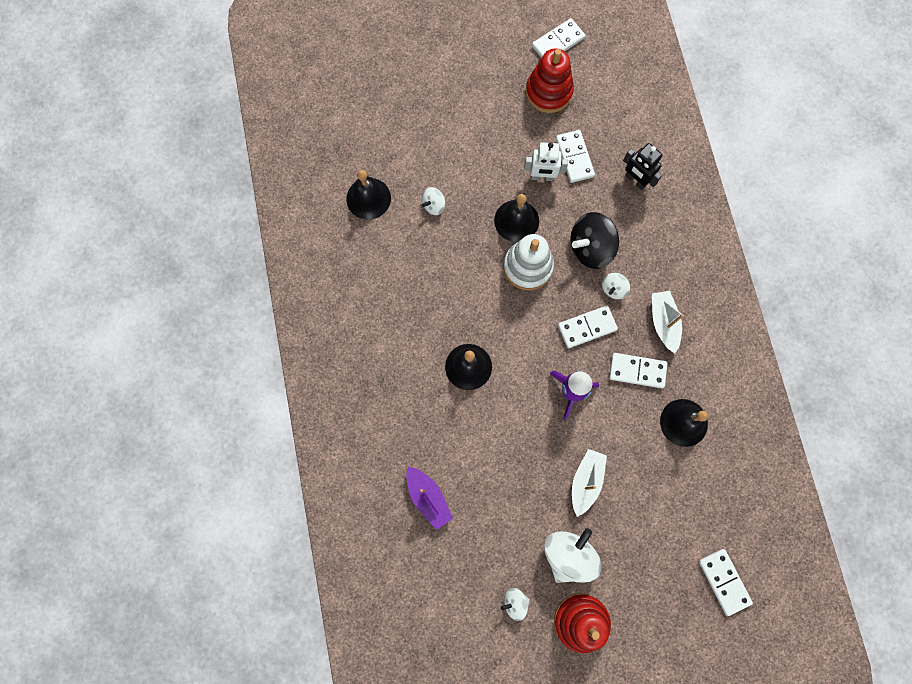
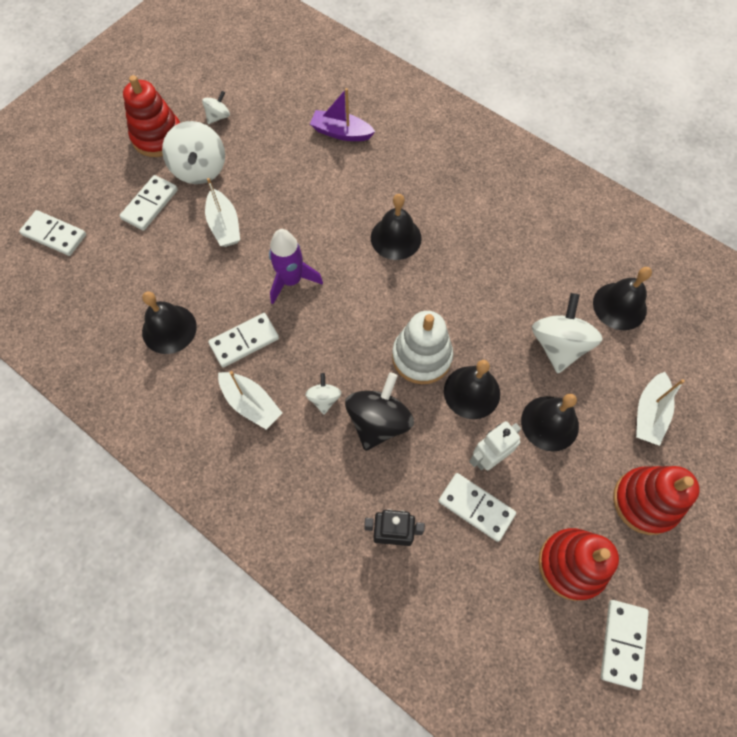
camera: 140 degrees right, 10 degrees down
white spinning top [422,187,445,215] -> white spinning top [532,293,603,373], size x1.94
white domino [558,306,618,348] -> white domino moved to [120,175,178,231]
none -> black bell [521,394,579,451]
none -> red stacking toy [613,466,700,535]
none -> white boat [636,372,685,446]

